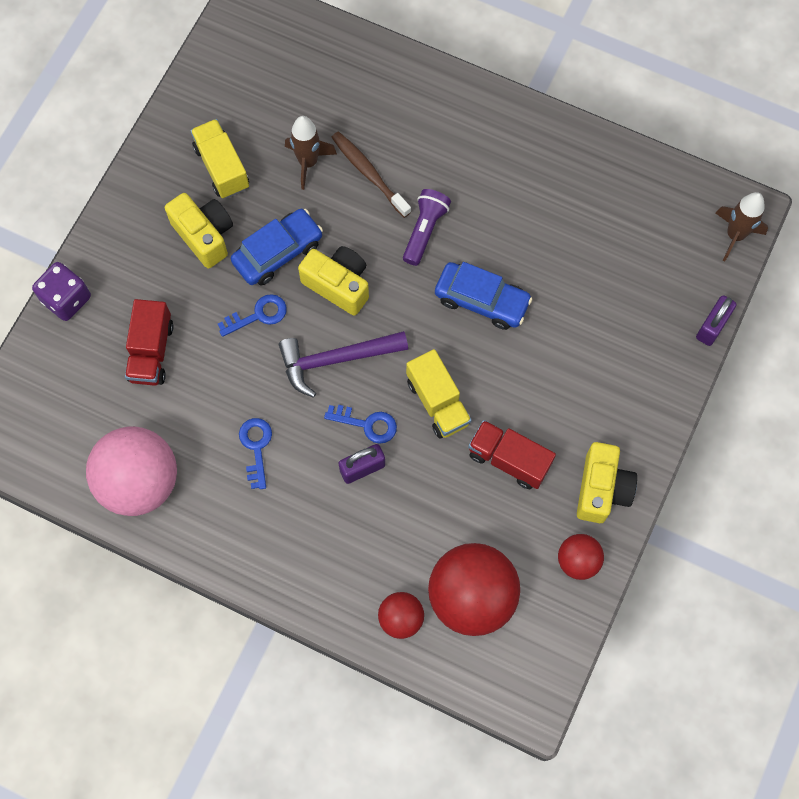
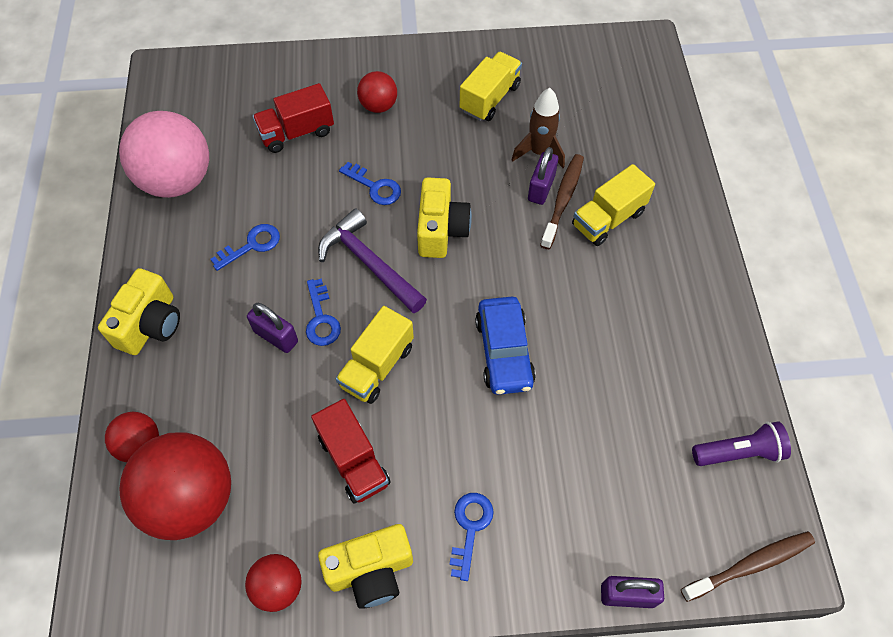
camera: 60 degrees right, 10 degrees down
purple dice [32,262,91,321] -> none
yellow camera [165,193,233,269] -> yellow camera moved to [98,268,180,355]
blue car [231,209,323,285] -> none
purple flashlight [403,189,451,266] -> purple flashlight moved to [692,422,791,466]
red truck [468,420,556,489] -> red truck turned 150 degrees clockwise [311,399,391,504]
brown rocket [716,192,768,261] -> brown toothbrush [681,531,815,602]
none -> red ball [357,71,397,113]
none -> blue key [449,493,494,581]
none -> purple padlock [528,147,558,205]
none -> yellow truck [572,164,655,246]

